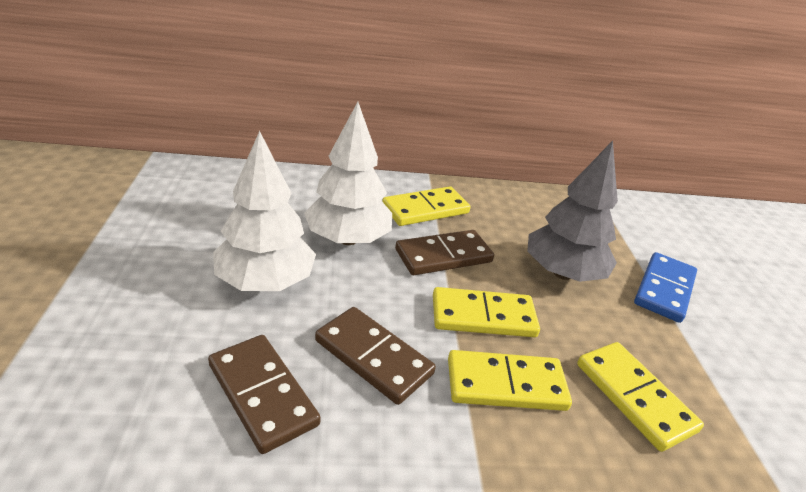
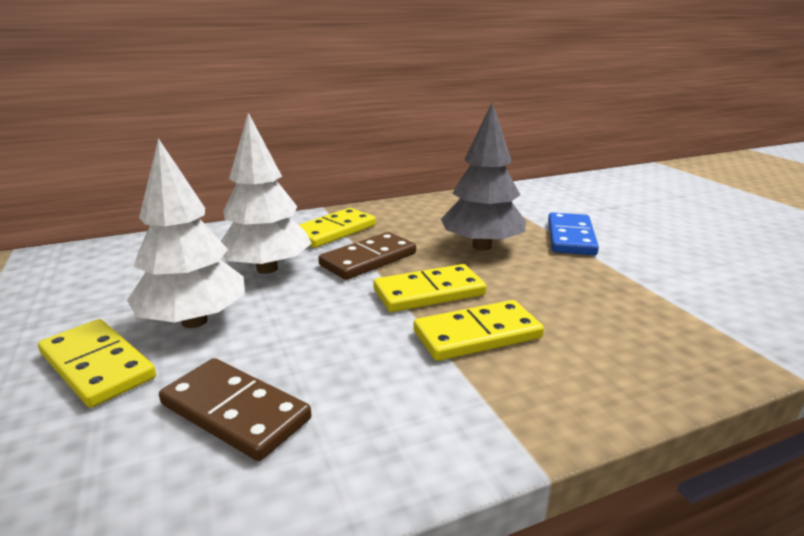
camera: 15 degrees left, 10 degrees down
brown domino [315,307,436,405] -> none
yellow domino [577,342,704,452] -> yellow domino moved to [38,319,156,408]

